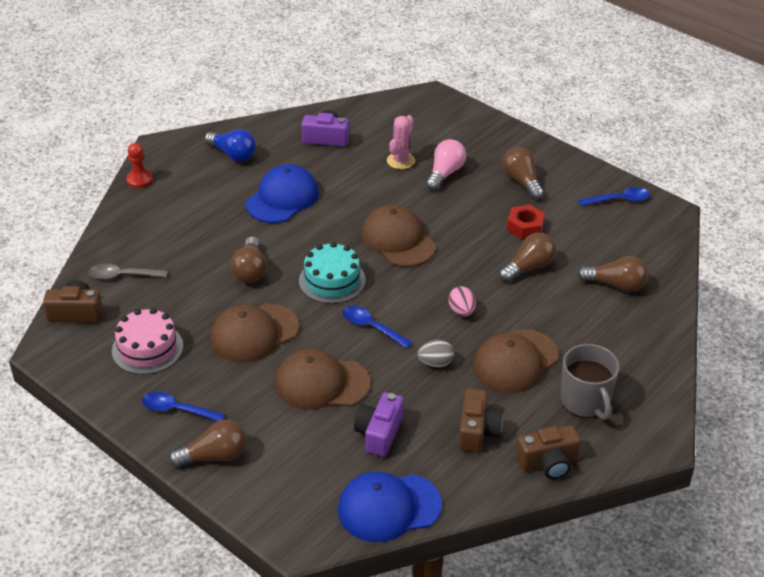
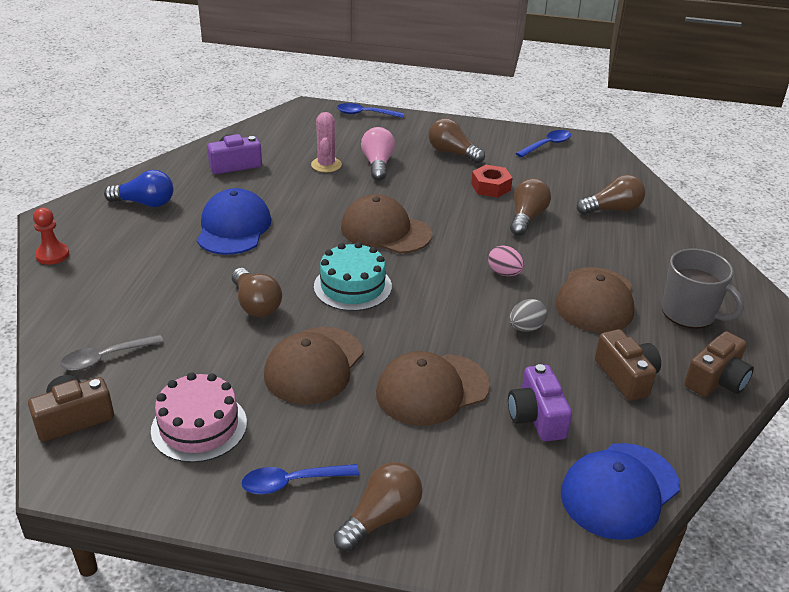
camera: 30 degrees left, 5 degrees down
blue spoon [343,306,412,348] -> blue spoon moved to [337,103,404,118]

